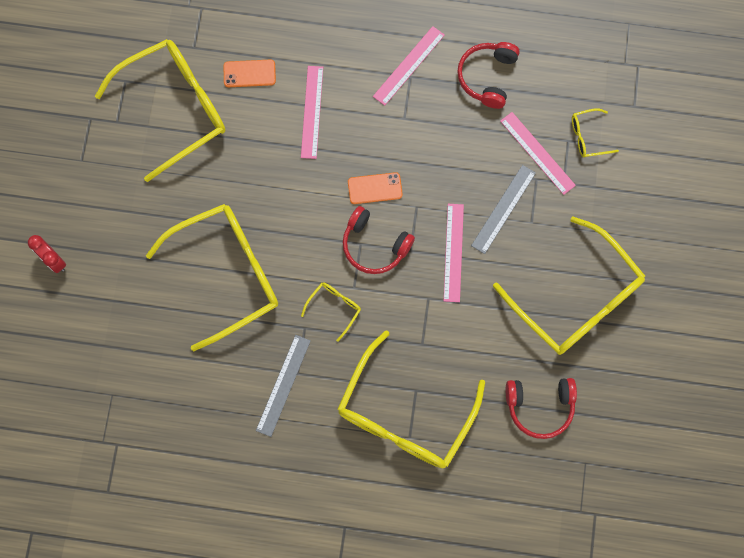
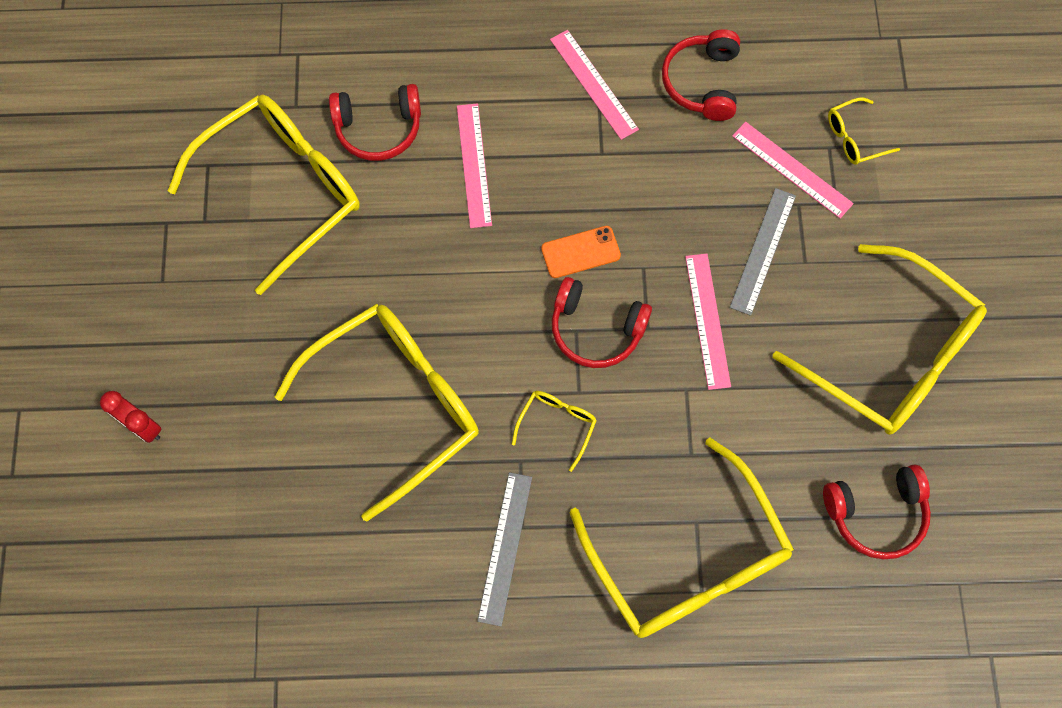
camera: 10 degrees left, 5 degrees down
orange phone [224,59,276,87] -> red headphones [329,84,421,161]
yellow glasses [338,330,485,468] -> yellow glasses turned 45 degrees counterclockwise [570,437,794,638]
pink ruler [373,26,445,106] -> pink ruler turned 60 degrees counterclockwise [550,30,639,140]

